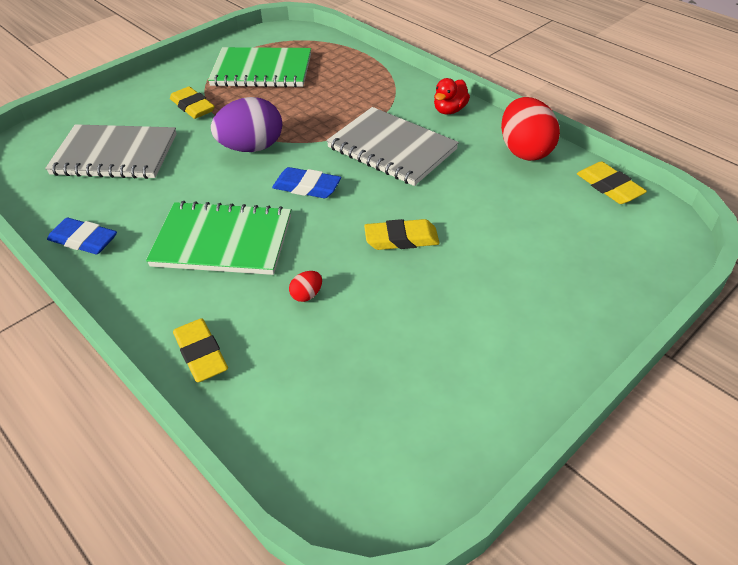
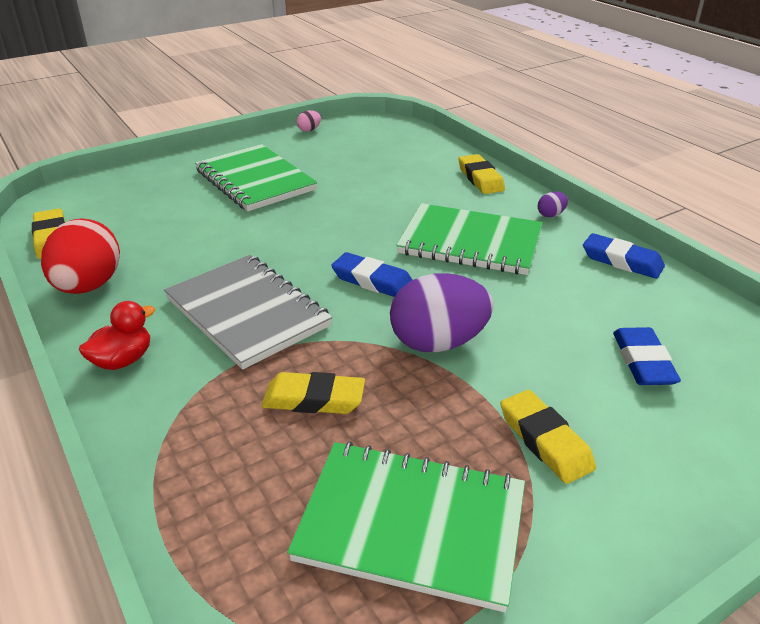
camera: 170 degrees left, 10 degrees down
grey notebook [45,124,176,179] -> blue eraser [613,327,681,385]
red egg [289,271,322,302] -> none
yellow eraser [364,219,439,250] -> yellow eraser moved to [261,372,365,414]
none -> green notebook [195,144,317,211]
none -> pink egg [297,110,321,132]
none -> purple egg [538,192,568,217]

